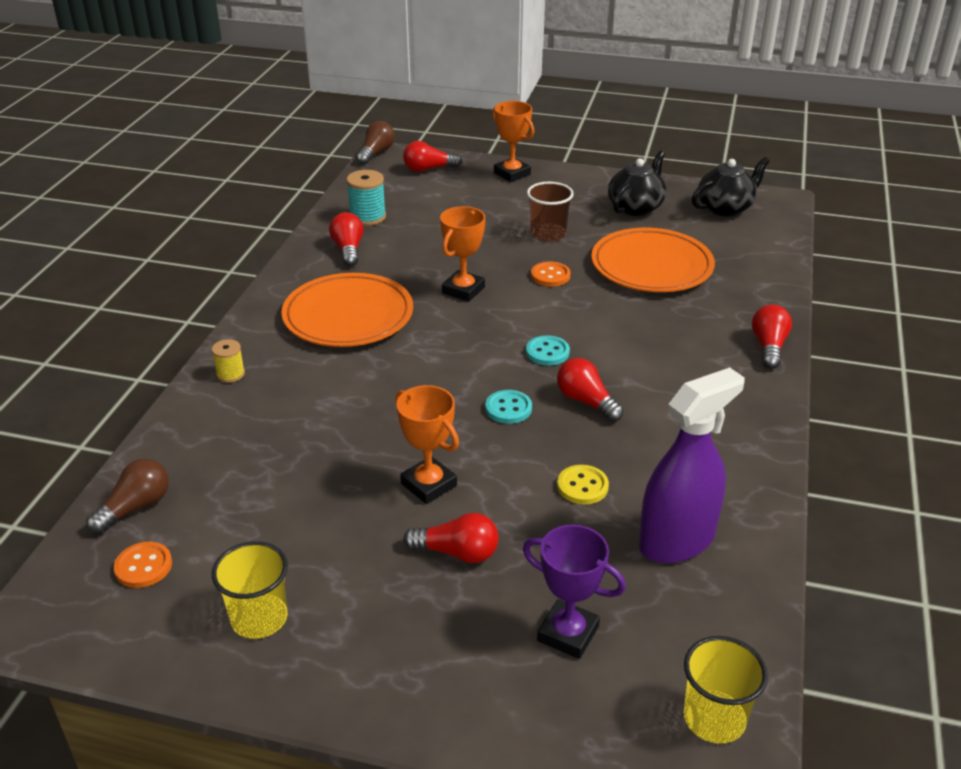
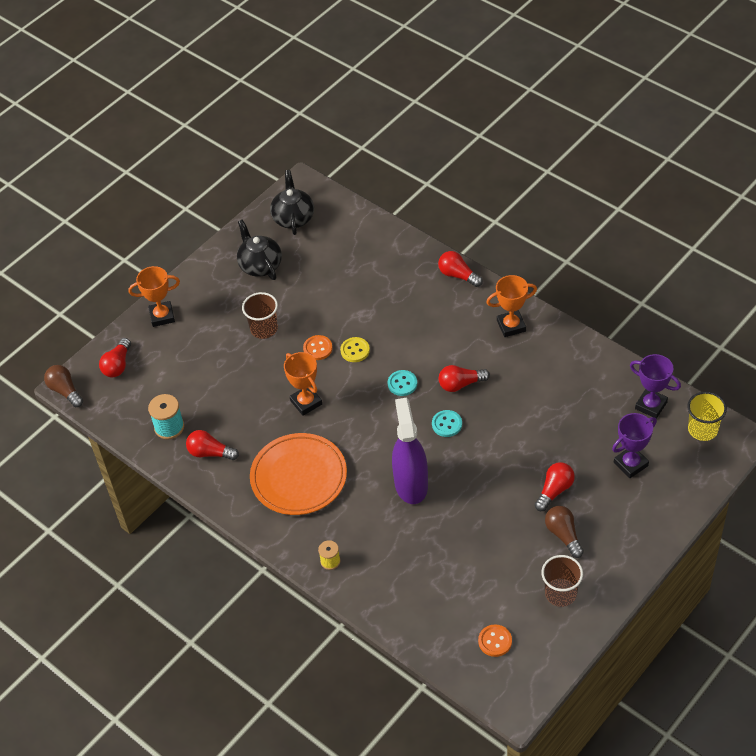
camera: 60 degrees left, 15 degrees up
brown light bulb [86,459,169,534] -> brown light bulb moved to [545,506,584,558]
yellow cup [212,541,288,639] -> brown cup [541,555,583,607]
orange trophy [395,385,459,504] -> orange trophy moved to [486,275,537,337]
yellow button [557,465,609,504] -> yellow button moved to [340,337,370,362]
orange plate [591,228,715,292] -> none
purple spray bottle [639,367,745,563] -> purple spray bottle moved to [392,398,428,504]
none -> purple trophy [630,354,681,419]

